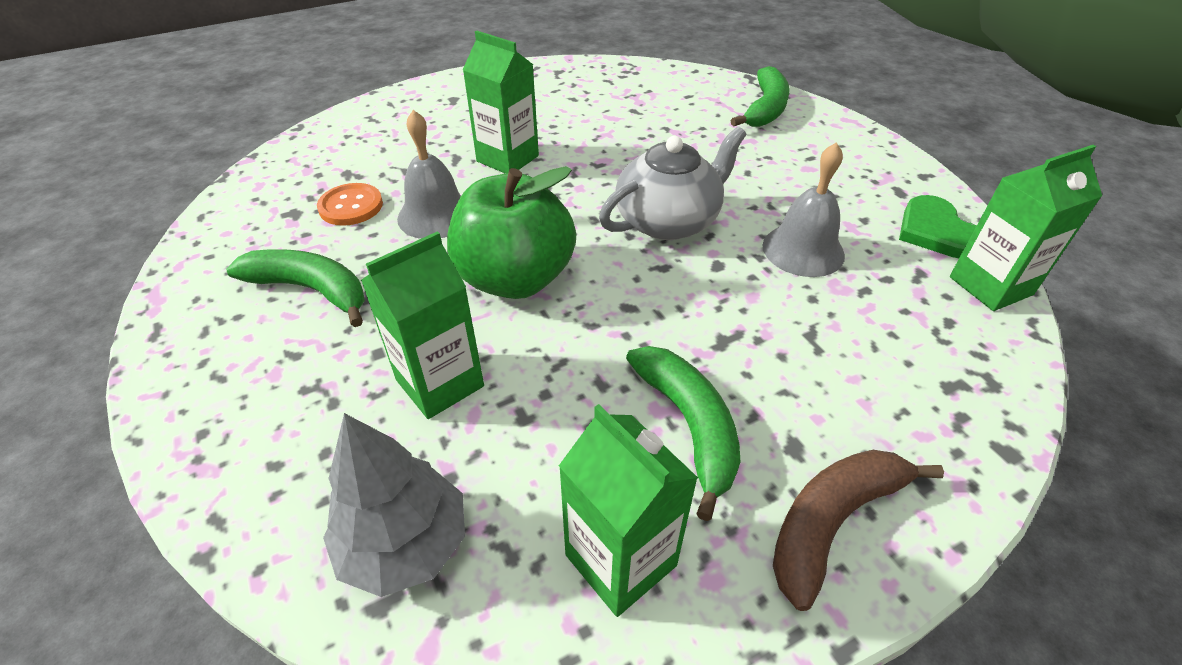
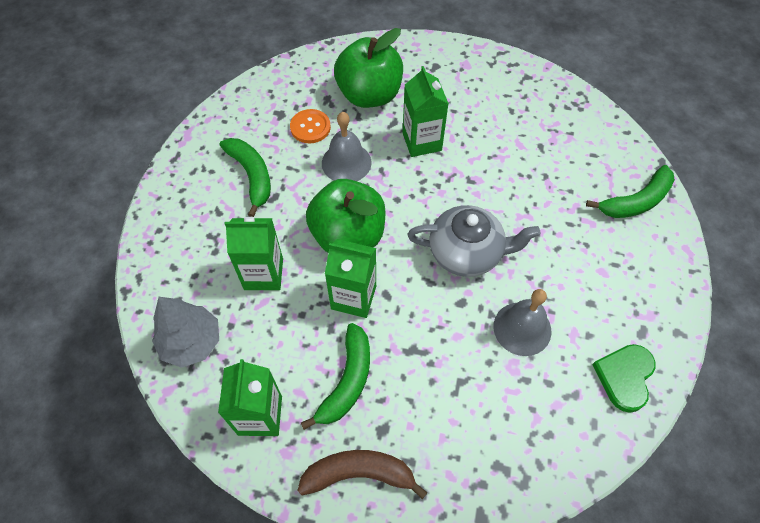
camera: 40 degrees right, 15 degrees up
green carton [950,145,1102,311] -> green carton moved to [325,239,376,318]
none -> green apple [334,28,403,108]

